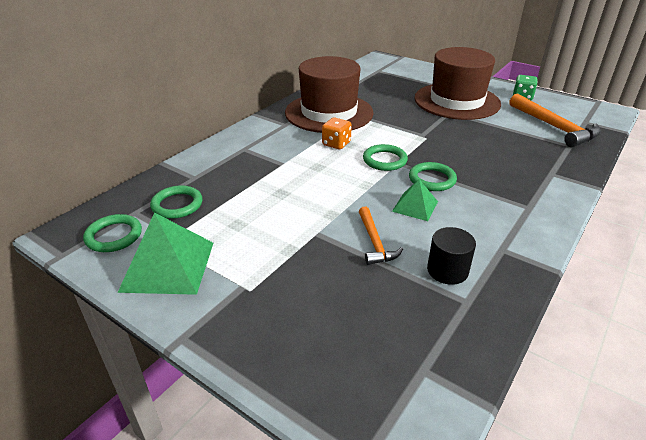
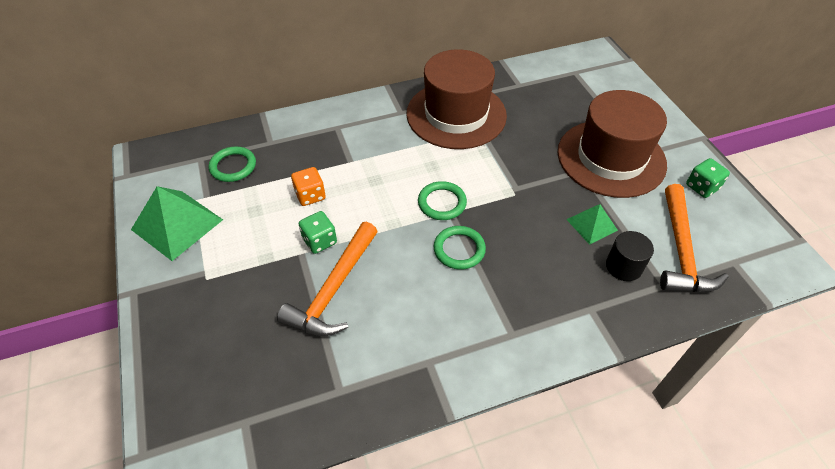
camera: 35 degrees right, 15 degrees up
green ring [83,214,142,252] -> none
orange dice [322,117,352,149] -> orange dice moved to [291,167,326,206]
orange hammer [359,207,403,265] -> orange hammer [277,222,378,336], size x1.72
green pyramid [392,179,438,221] -> green pyramid moved to [566,204,618,245]
black cylinder [427,227,476,285] -> black cylinder moved to [606,231,654,281]
none -> green dice [299,211,337,254]

